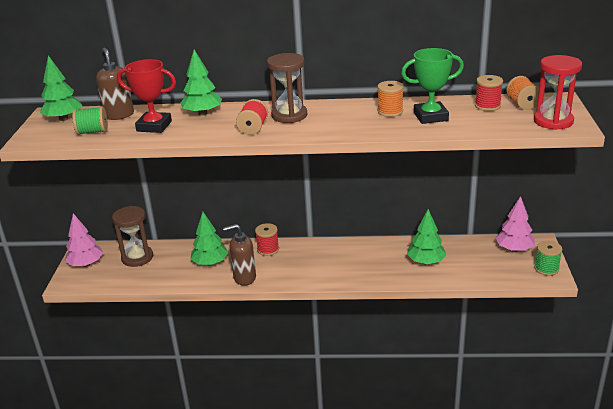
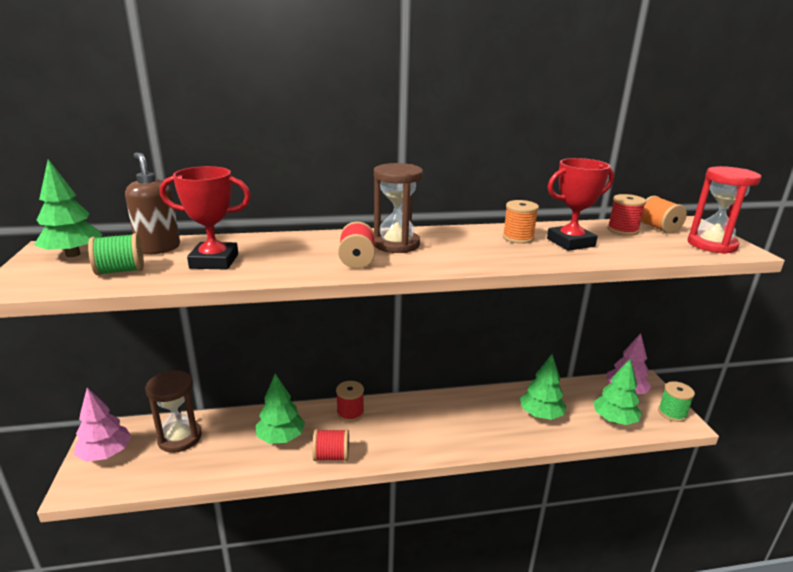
camera: 15 degrees left, 5 degrees down
green tree [181,50,222,116] -> green tree moved to [593,359,642,425]
brown soap dispenser [223,224,256,286] -> red spool [312,429,349,461]
green trophy [401,48,464,124] -> red trophy [547,158,614,251]

